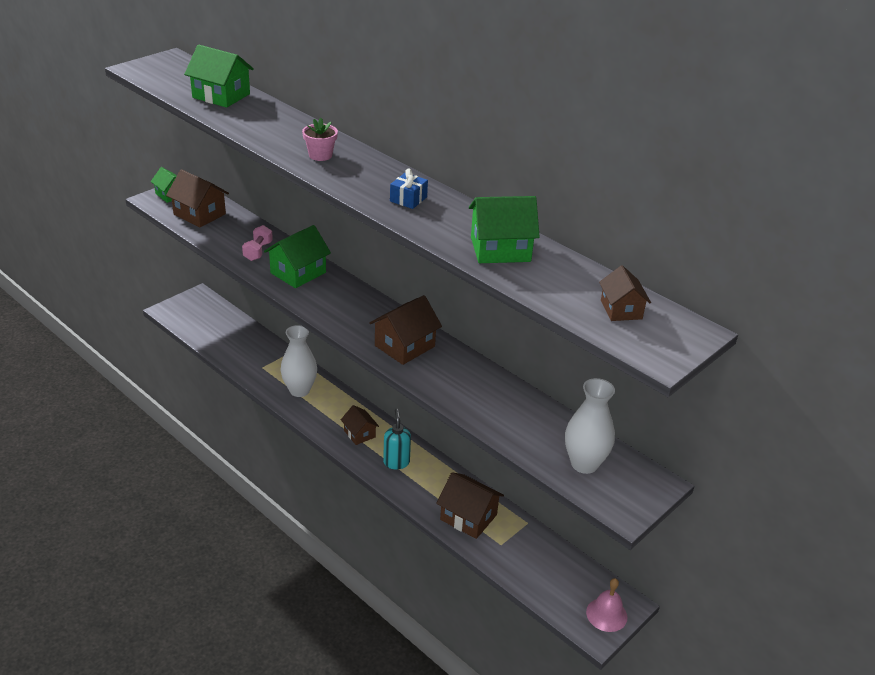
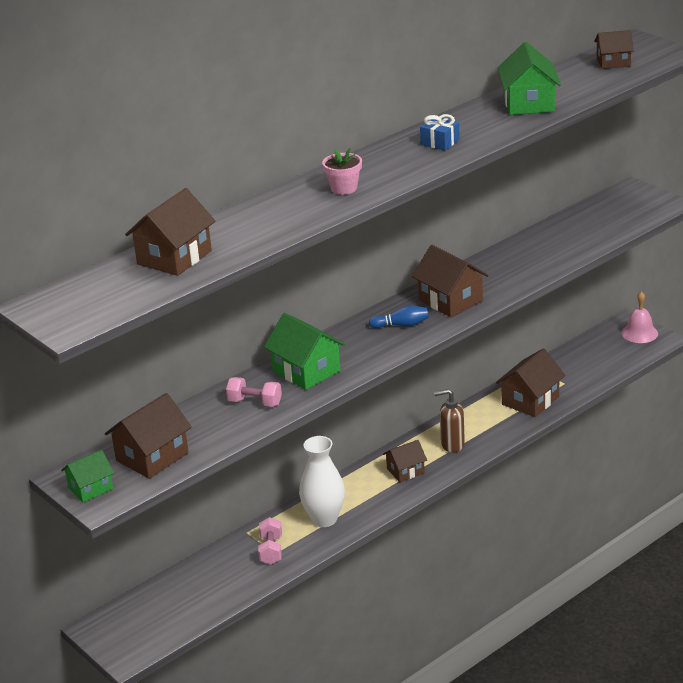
camera: 80 degrees left, 5 degrees down
green house [184,44,254,108] -> brown house [125,188,215,276]
turquoise soap dispenser [383,409,411,469] -> brown soap dispenser [434,389,465,453]
white vase [565,378,615,474] -> none
none -> pink dumbbell [258,517,282,565]
none -> blue bowling pin [369,306,429,328]

